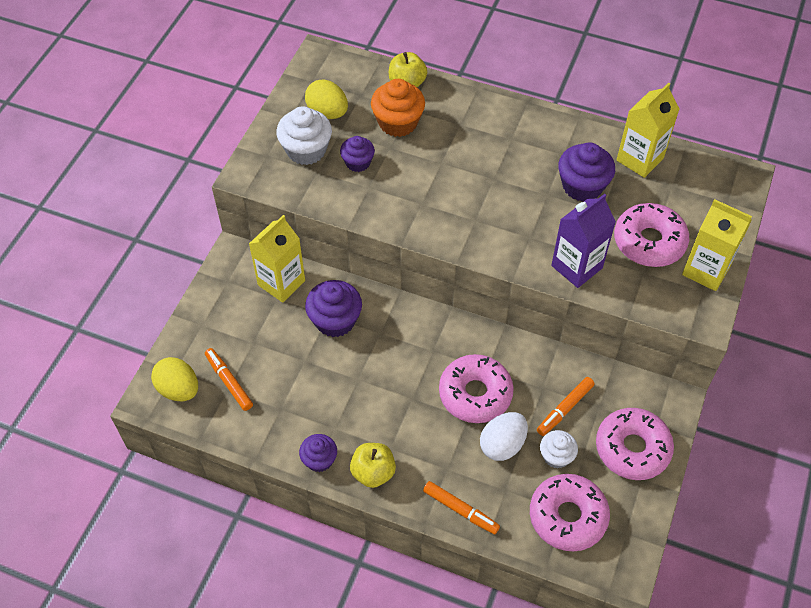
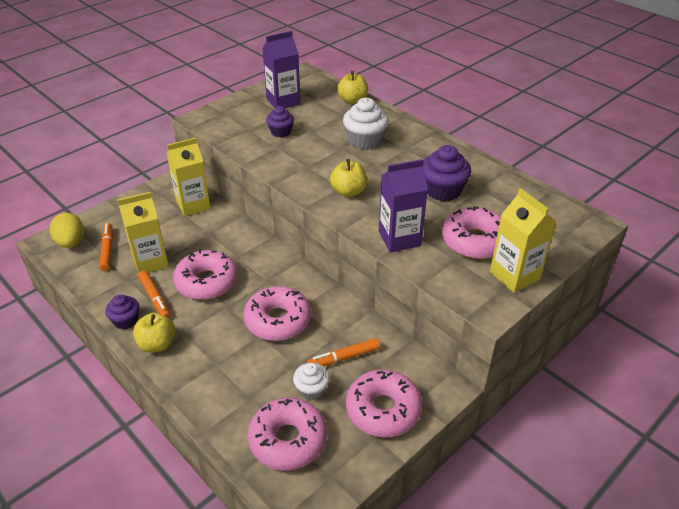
camera: 25 degrees right, 15 degrees down
white cupcake [276,106,332,165] -> white cupcake moved to [343,98,389,150]
yellow egg [305,79,348,119] -> purple carton [262,31,301,108]
purple cupcake [305,280,362,337] -> none
orange cupcake [371,79,425,137] -> none
orange marker [423,481,500,534] -> orange marker moved to [138,271,171,318]
white egg [480,412,528,461] -> none
yellow carton [617,82,679,178] -> yellow carton moved to [118,192,169,274]
none -> pink donut [173,250,238,300]
none -> yellow apple [330,159,367,197]

